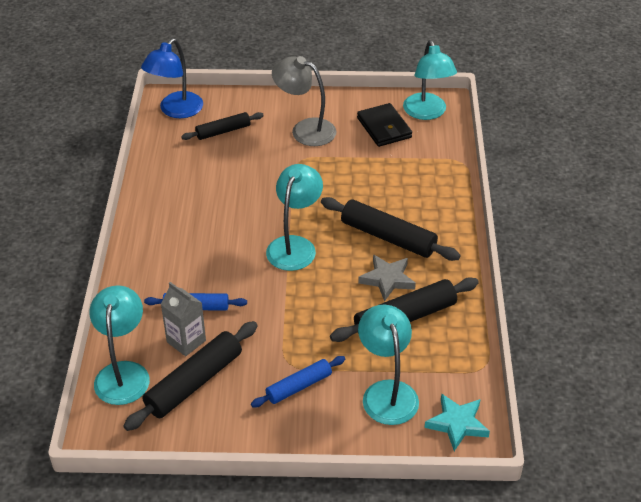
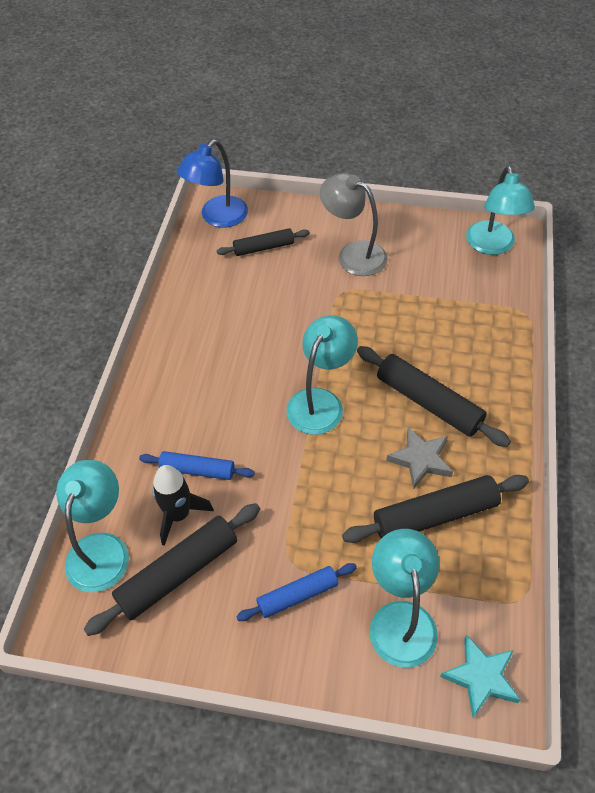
camera: 10 degrees right, 10 degrees up
grey carton [161,282,206,356] -> black rocket [152,465,214,546]
black wallet [357,103,412,147] -> none

